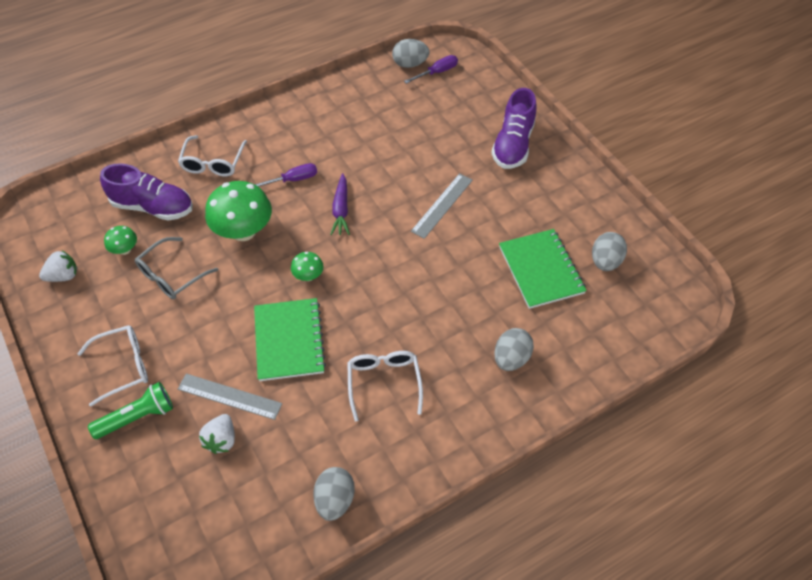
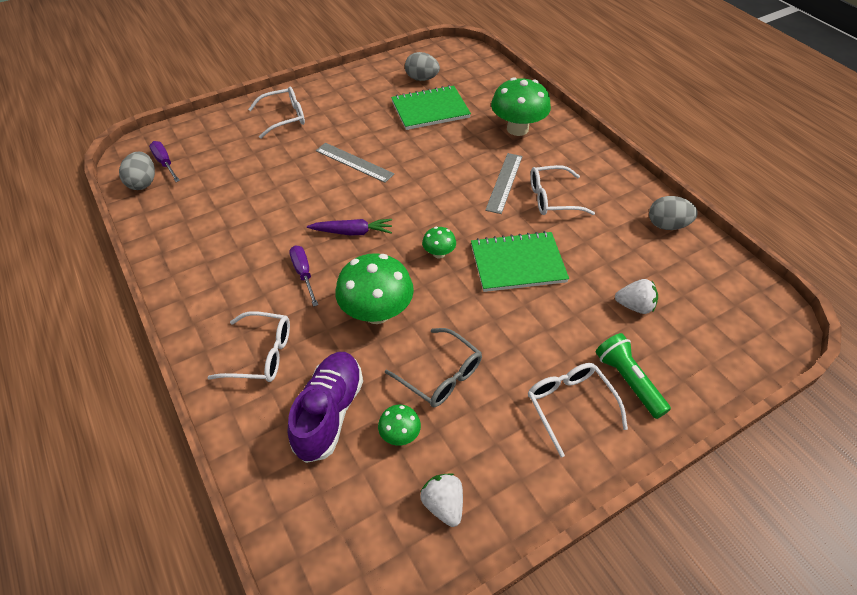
camera: 90 degrees left, 5 degrees down
grey ruler [178,374,282,420] -> grey ruler moved to [485,153,522,214]
purple shoe [492,88,537,169] -> white glasses [248,86,305,139]
grey egg [494,328,534,371] -> green mushroom [491,77,551,136]

